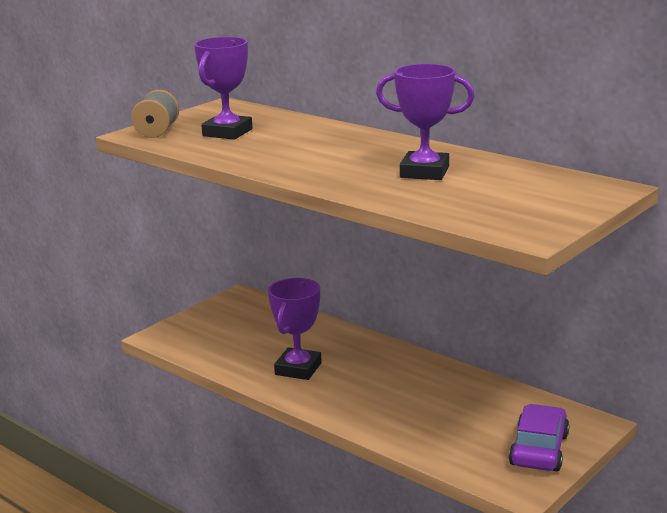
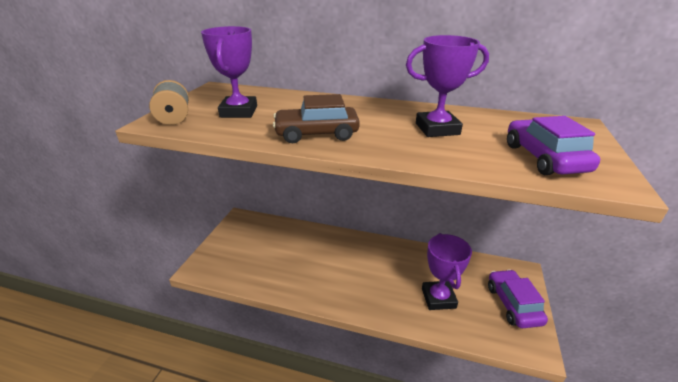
camera: 25 degrees left, 10 degrees up
purple trophy [268,278,322,380] -> purple trophy moved to [422,233,472,310]
none -> brown car [273,94,360,143]
none -> purple car [507,116,600,175]

